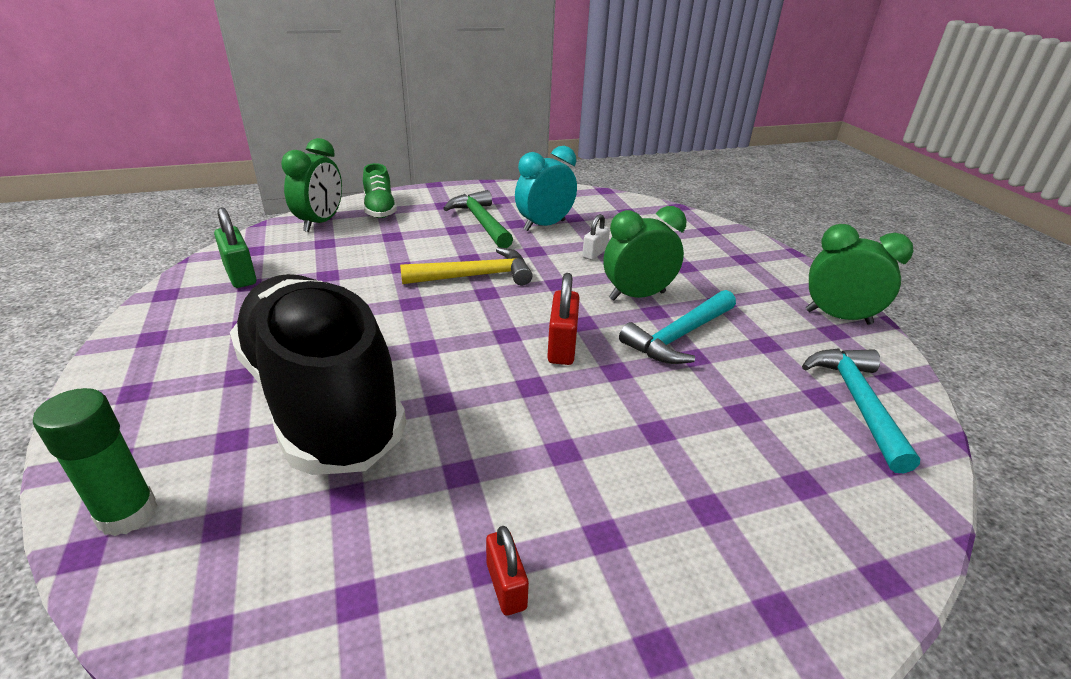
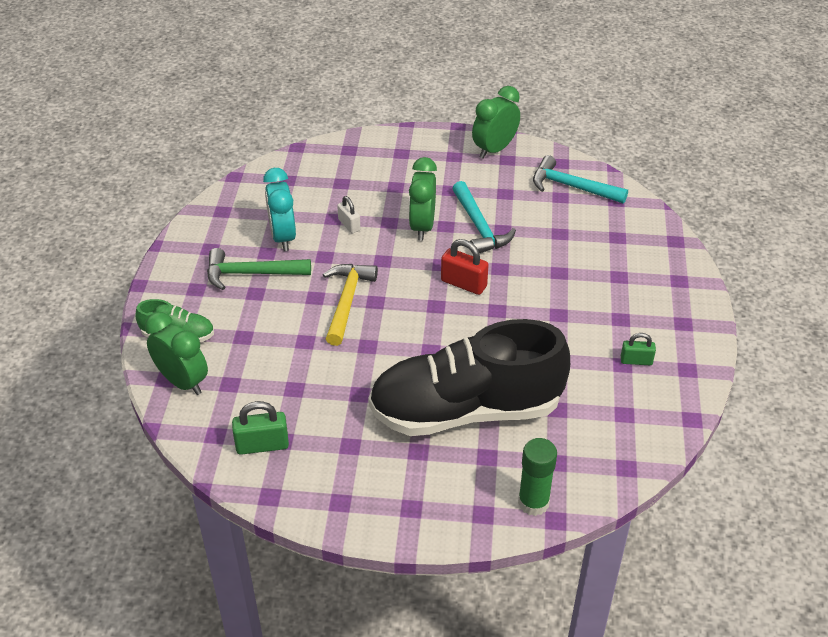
camera: 65 degrees left, 10 degrees up
red padlock [486,526,529,616] -> green padlock [621,333,656,365]

